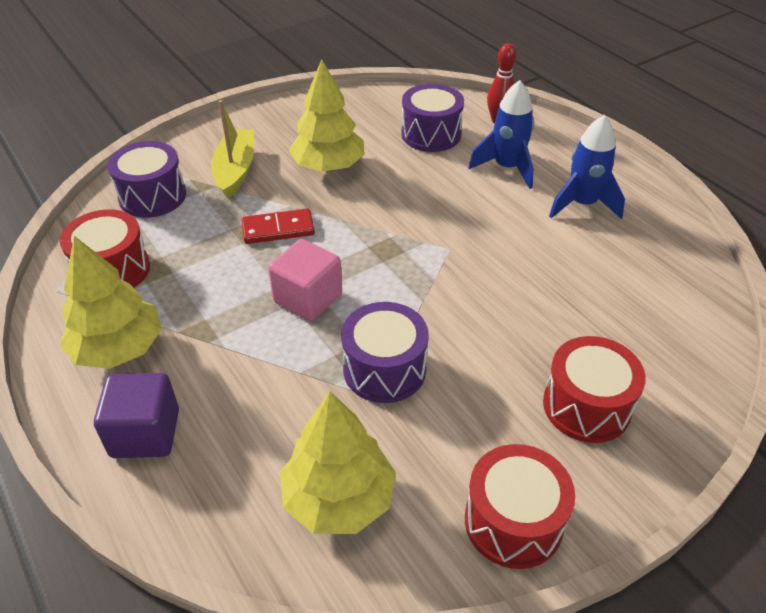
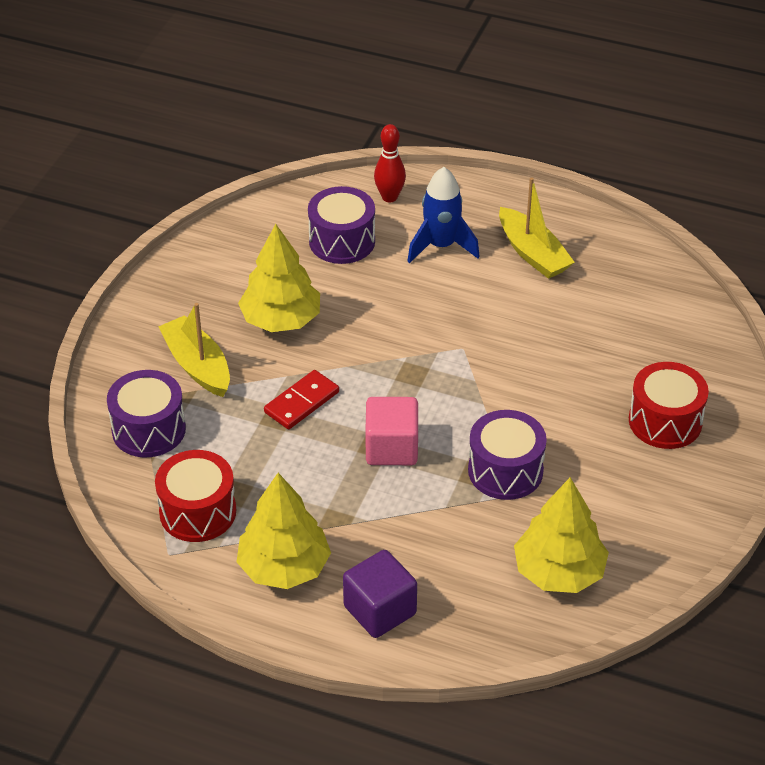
camera: 35 degrees left, 0 degrees up
red drum [465,444,575,569] -> none
blue rocket [549,115,625,219] -> yellow boat [499,177,575,279]

